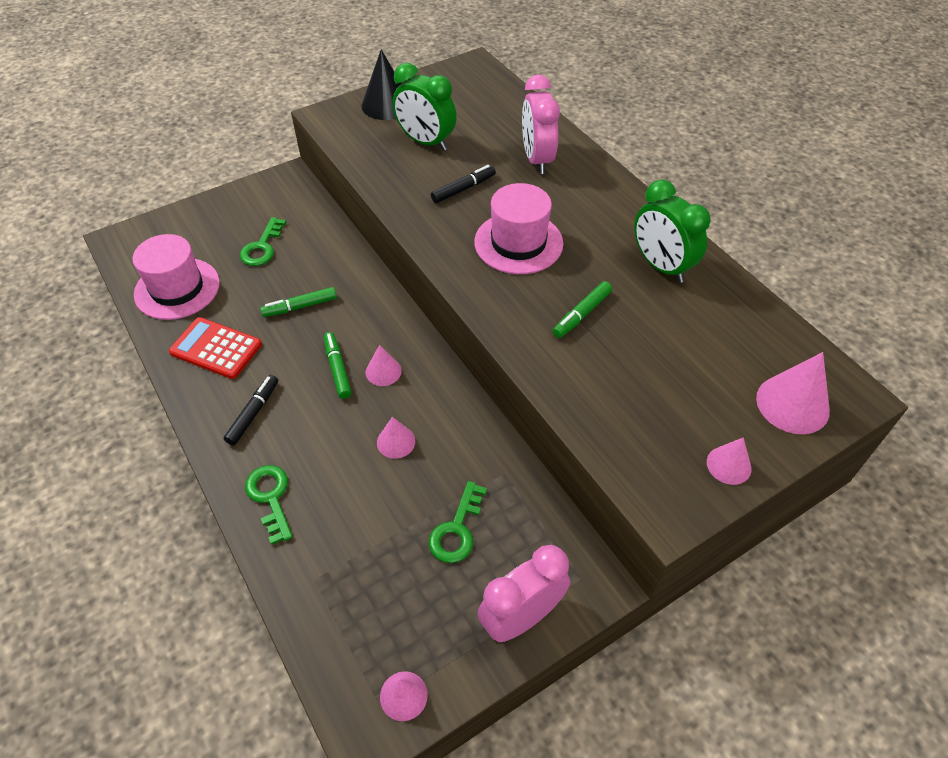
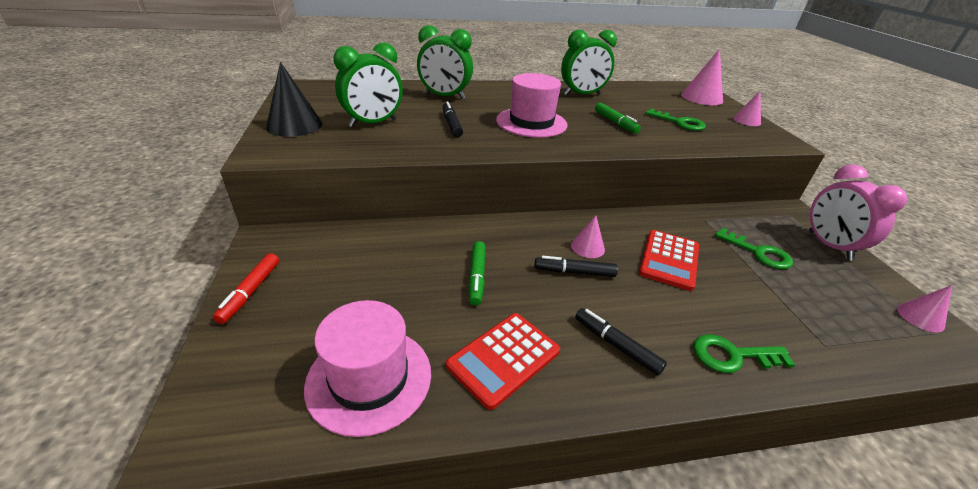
camera: 70 degrees left, 15 degrees down
green key [240,217,286,266] -> green key moved to [645,109,706,131]
green marker [324,332,352,399] -> black marker [534,256,618,277]
pink cone [377,417,415,459] -> red calculator [639,230,699,291]
pink clock [522,75,560,174] -> green clock [417,25,473,100]
none -> red marker [213,253,279,324]

